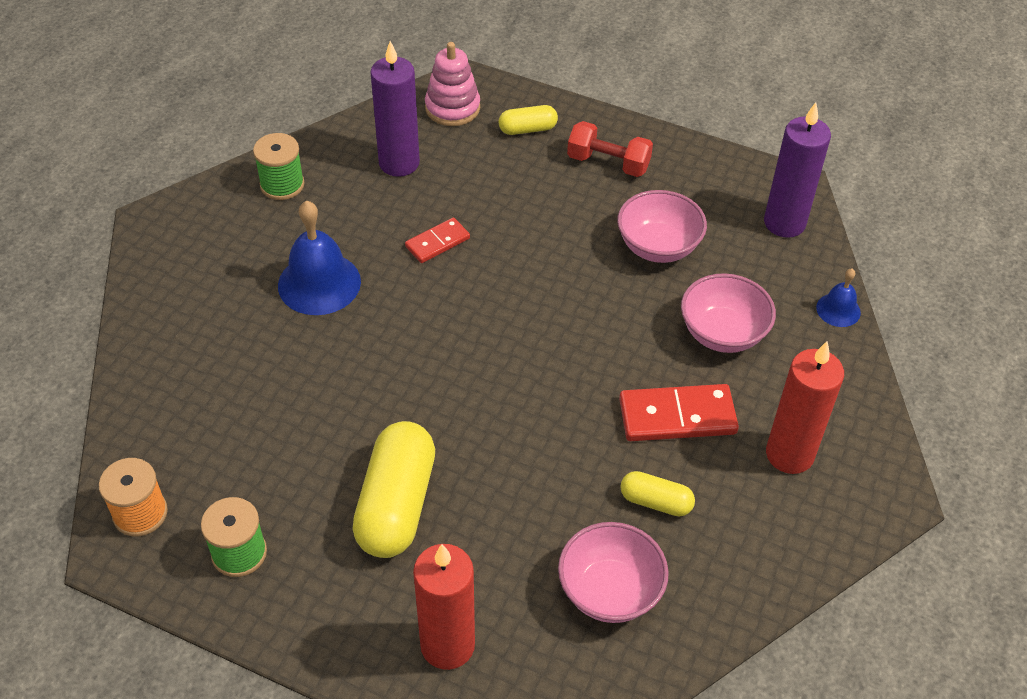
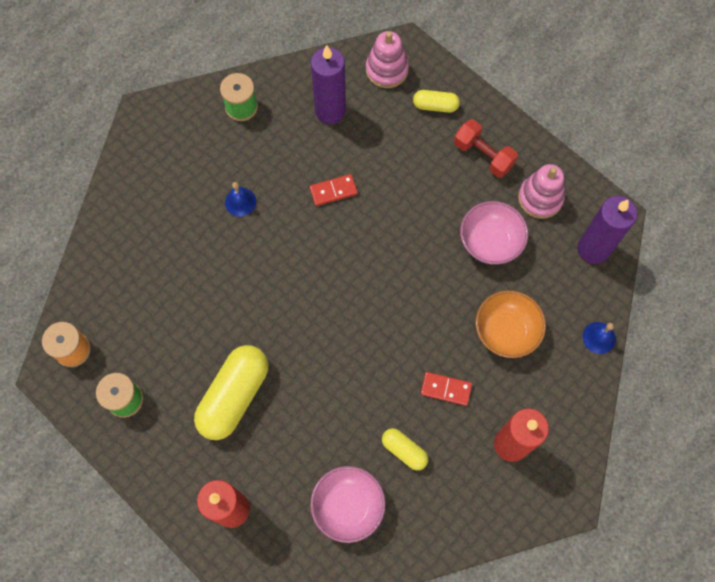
camera: 20 degrees right, 20 degrees up
blue bell [278,200,361,315] -> blue bell [225,182,256,217], size x0.53
red domino [619,384,739,441] -> red domino [421,372,472,406], size x0.60
pink bowl [681,273,776,353] -> orange bowl [475,290,546,358]
none -> pink stacking toy [518,164,565,219]

